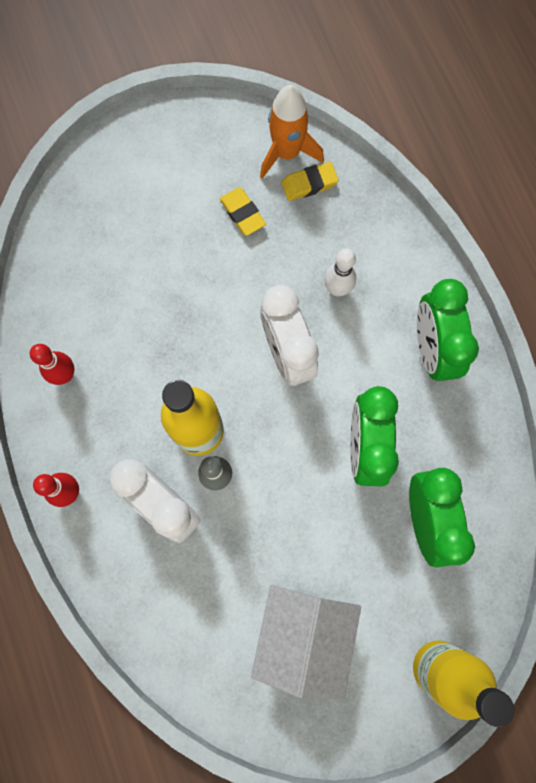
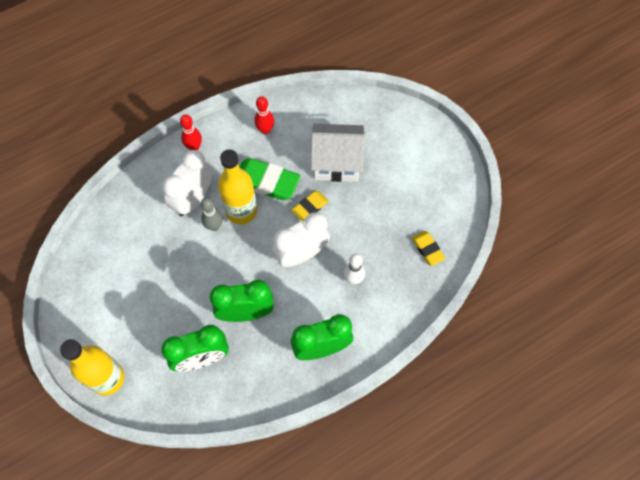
camera: 80 degrees right, 10 degrees down
yellow eraser [220,188,266,236] -> yellow eraser moved to [291,191,329,221]
white house [251,585,361,700] -> white house moved to [311,124,365,182]
orange rocket [260,85,324,179] -> none
none -> green eraser [239,158,300,200]

